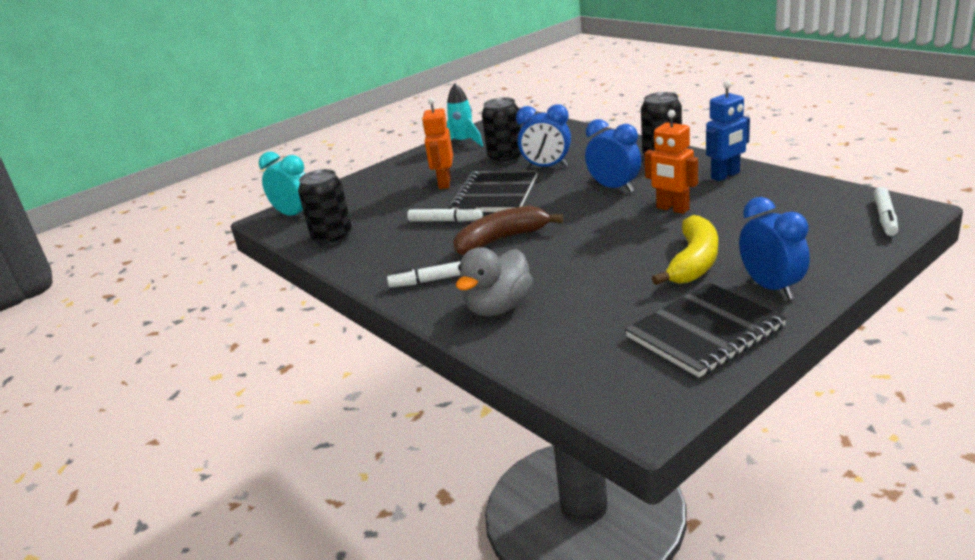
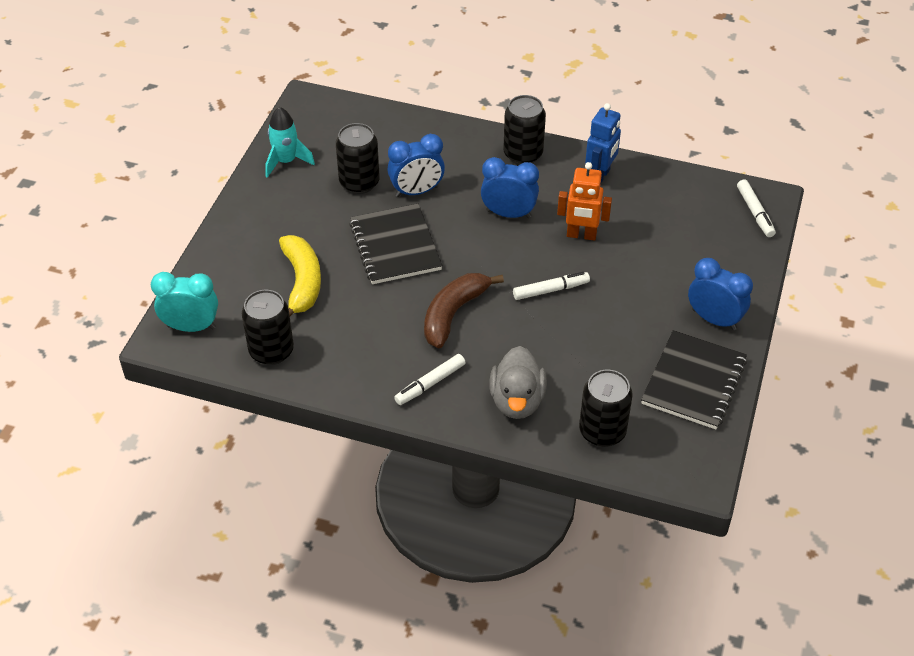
camera: 35 degrees left, 20 degrees up
white marker [407,207,483,222] -> white marker moved to [513,272,590,300]
orange robot [422,98,453,189] -> none
yellow banana [652,215,718,285] -> yellow banana moved to [279,235,321,316]
none -> black can [579,370,633,447]

